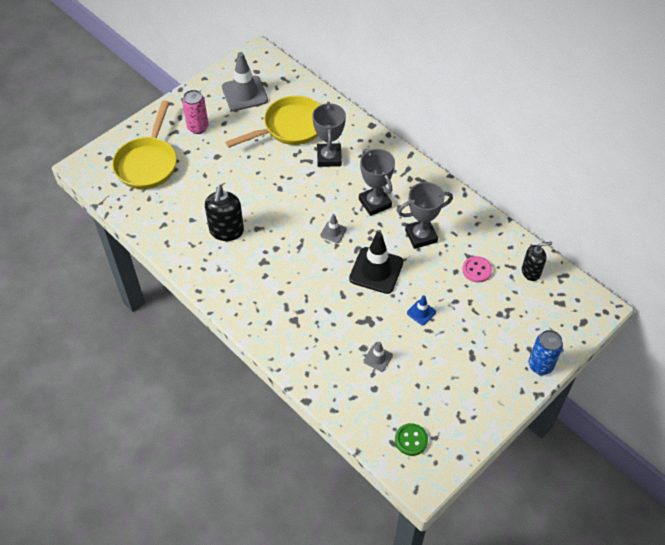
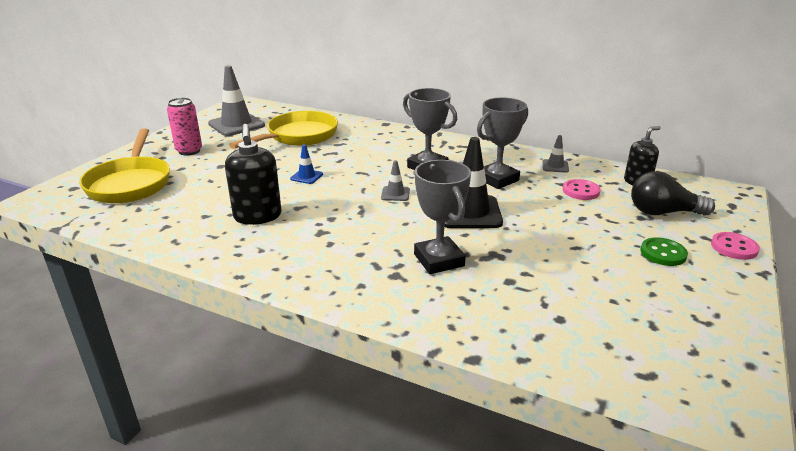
camera: 20 degrees left, 25 degrees down
grey trophy [312,102,346,167] -> grey trophy moved to [414,160,471,274]
grey traffic cone [363,342,393,372] -> grey traffic cone moved to [542,135,569,173]
green button [395,423,428,456] -> green button moved to [640,237,688,266]
blue traffic cone [407,295,436,325] -> blue traffic cone moved to [290,144,323,184]
blue can [528,330,563,375] -> pink button [711,232,760,260]
none -> black light bulb [631,171,715,216]

